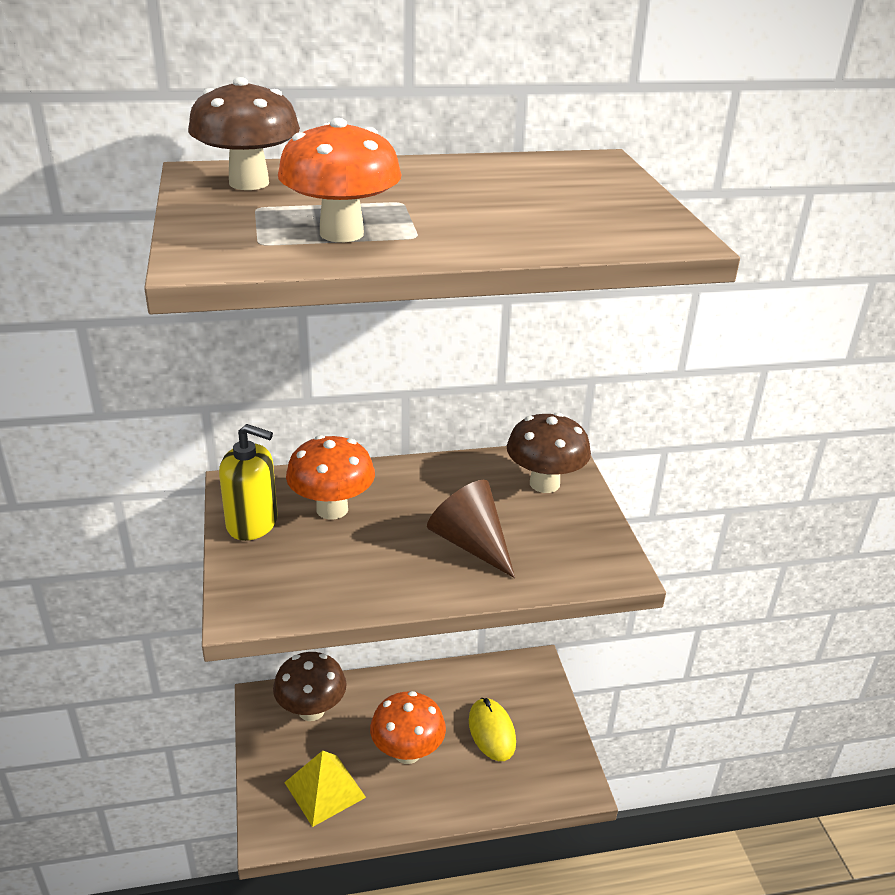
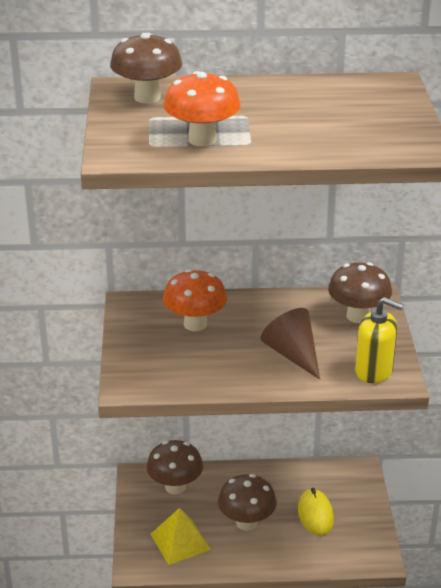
camera: 10 degrees right, 0 degrees up
yellow soap dispenser [219,424,278,541] -> yellow soap dispenser moved to [355,297,404,383]
orange mushroom [370,691,446,764] -> brown mushroom [218,474,277,531]

